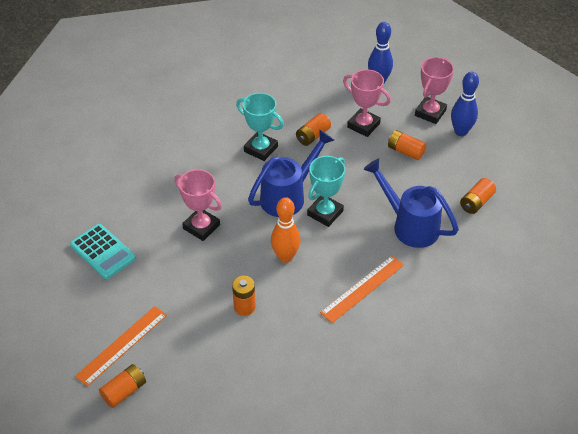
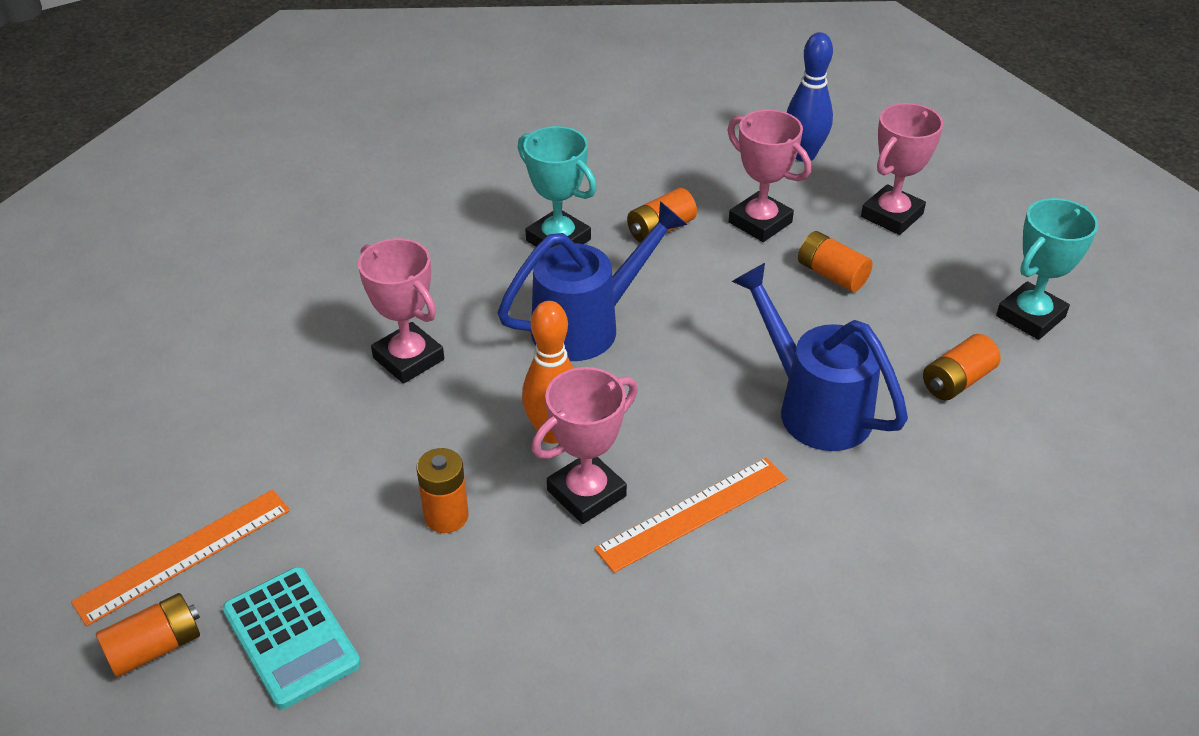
camera: 10 degrees right, 5 degrees down
turquoise calculator [70,224,136,279] -> turquoise calculator moved to [222,567,361,709]
turquoise trophy [307,156,345,227] -> turquoise trophy moved to [996,198,1098,340]
blue bowling pin [451,72,479,136] -> none
none -> pink trophy [532,367,638,524]

